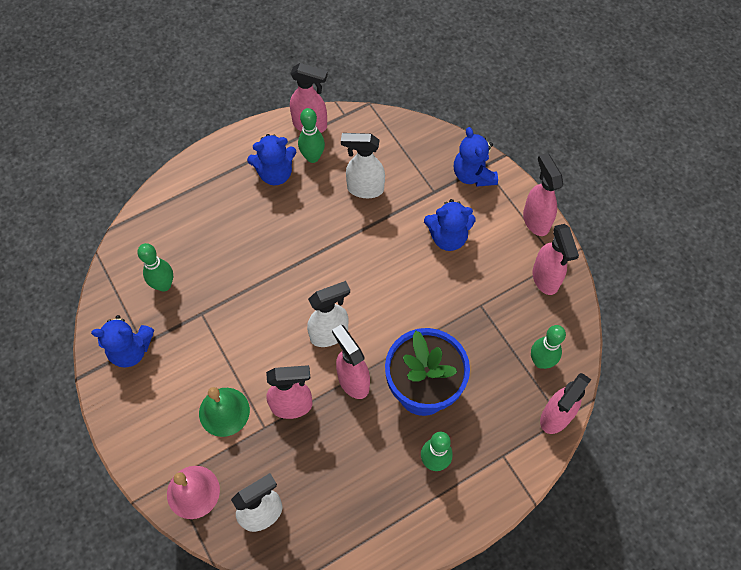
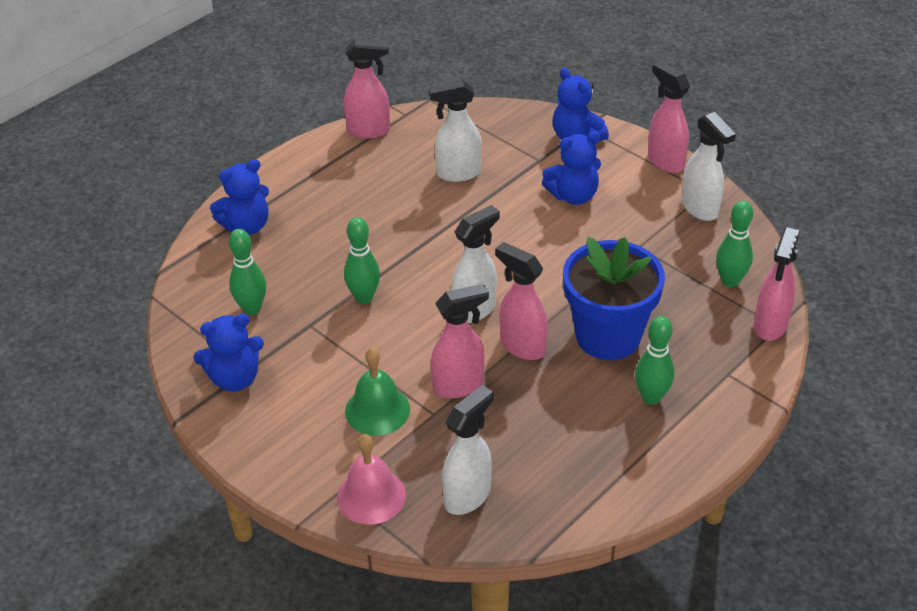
camera: 15 degrees left, 20 degrees down
blue teddy bear [247,134,297,185] -> blue teddy bear moved to [210,159,269,235]
green bowling pin [298,108,325,163] -> green bowling pin moved to [344,217,380,304]
pink spray bottle [532,224,579,295] -> white spray bottle [682,112,736,221]

